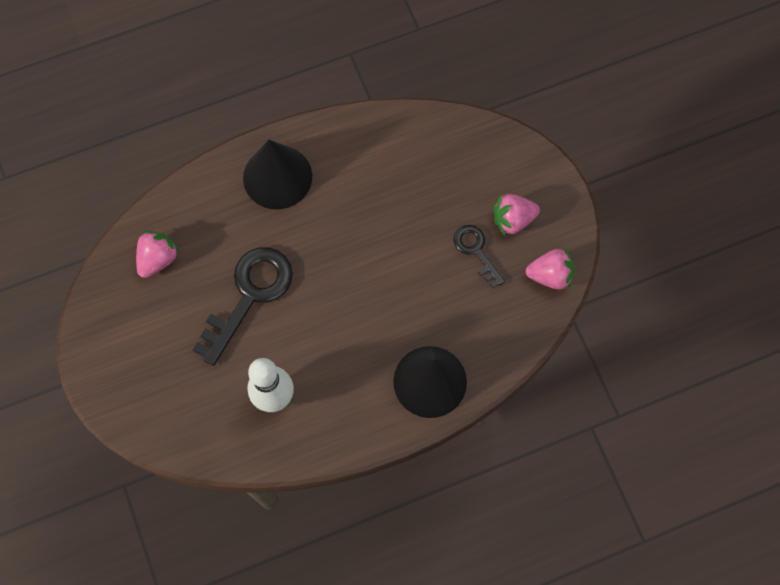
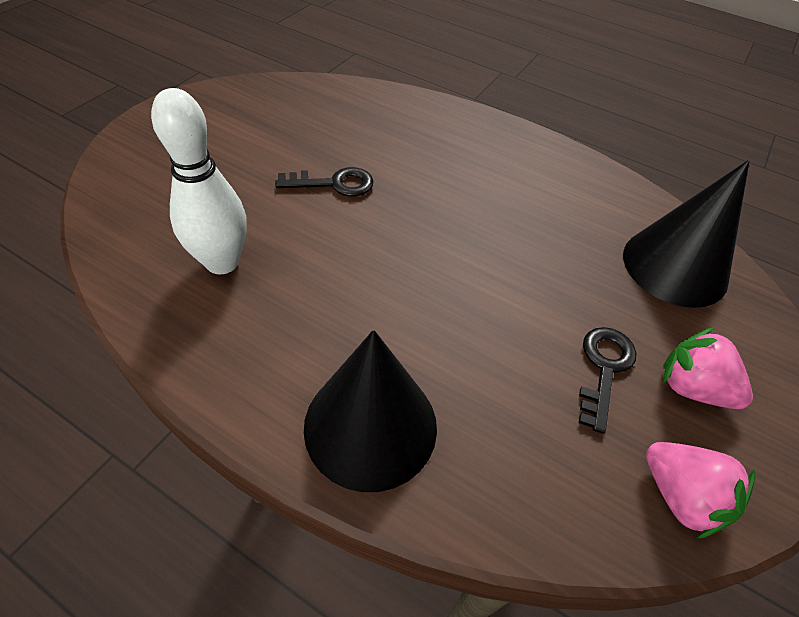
camera: 50 degrees right, 20 degrees down
pink strawberry [136,231,180,278] -> none
black key [193,247,293,366] -> black key [275,167,373,197], size x0.55
black cone [243,140,312,209] -> black cone moved to [623,160,750,308]

